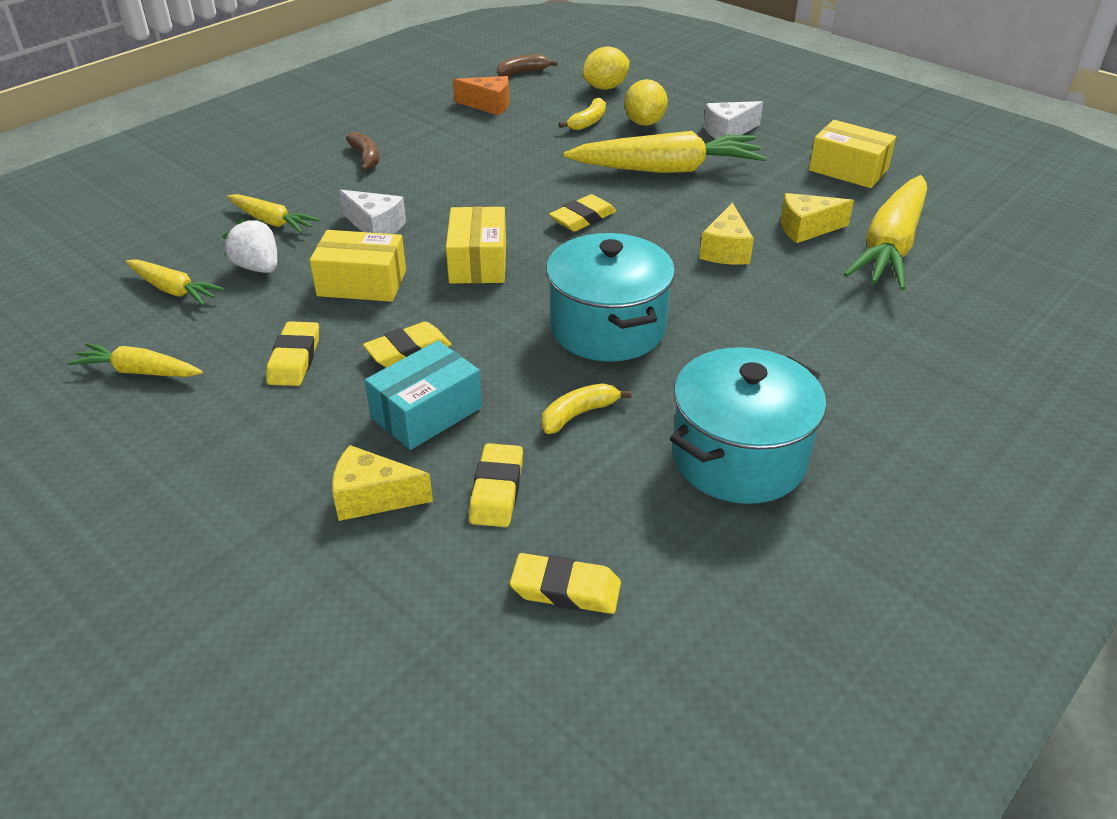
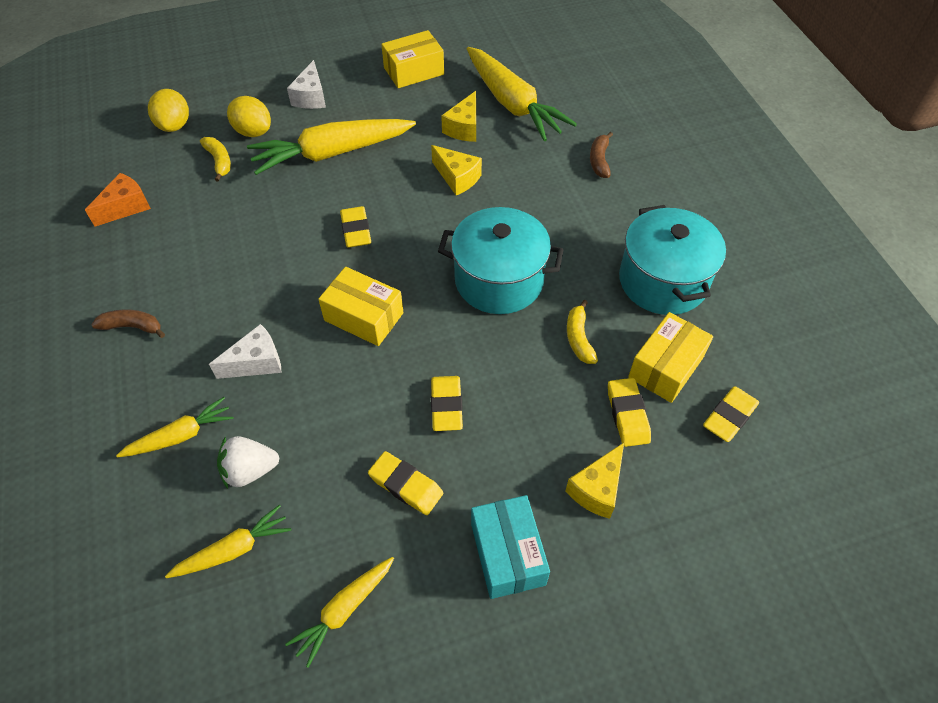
camera: 60 degrees left, 15 degrees up
yellow box [310,230,406,302] -> yellow box moved to [628,312,713,403]
turquoise box [365,341,482,450] -> turquoise box moved to [471,495,550,599]
yellow eraser [469,443,523,527] -> yellow eraser turned 45 degrees clockwise [608,378,651,447]
brown banana [497,54,558,76] -> brown banana moved to [590,132,613,178]
yellow carrot [563,131,766,173] -> yellow carrot turned 135 degrees counterclockwise [247,119,416,175]

